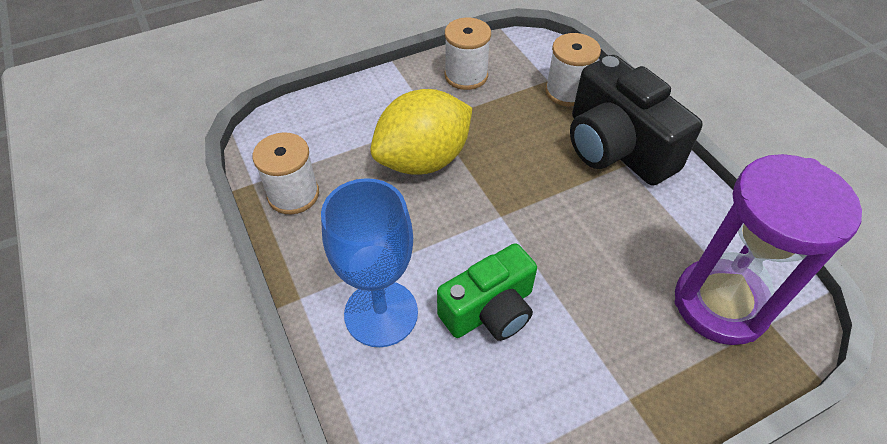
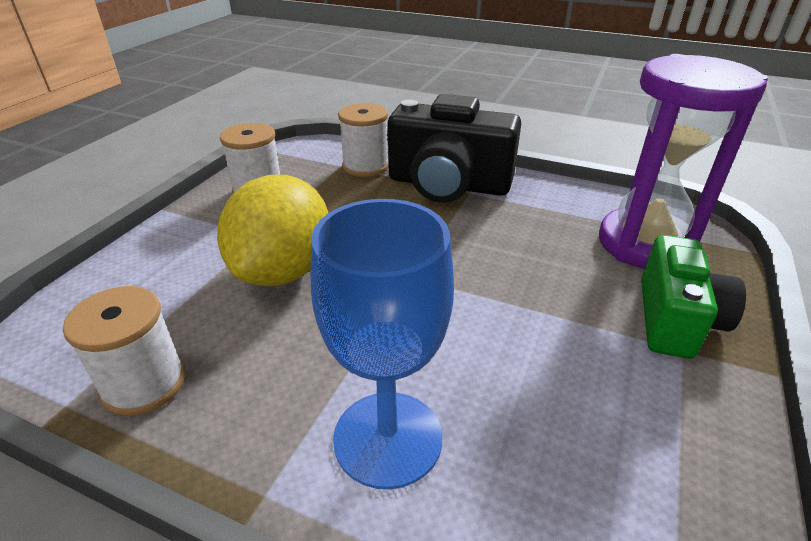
camera: 40 degrees left, 15 degrees down
green camera [437,243,537,341] -> green camera moved to [641,235,746,359]

